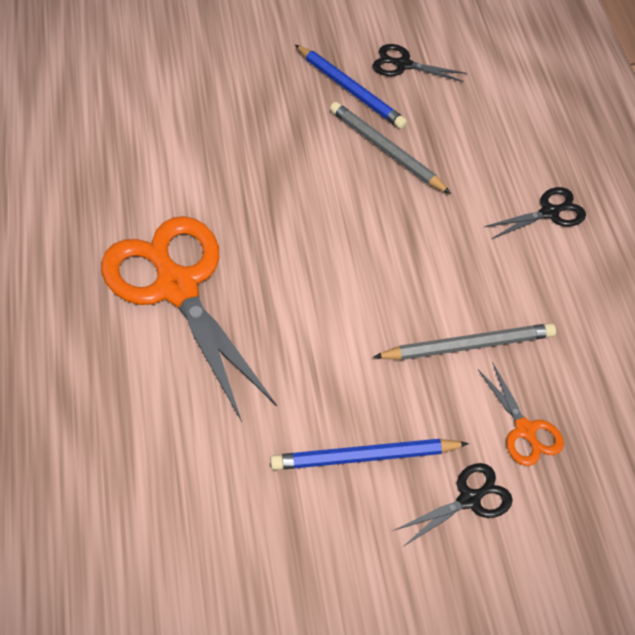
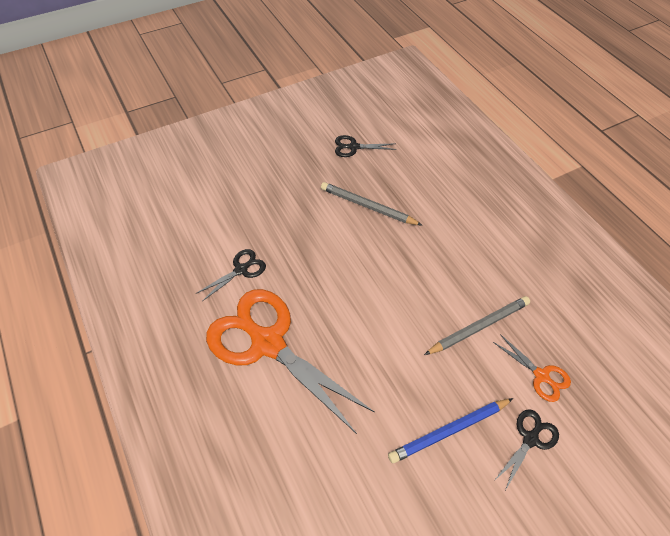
camera: 20 degrees left, 0 degrees up
blue pencil [295,45,407,129] -> none
black scissors [484,187,586,239] -> black scissors moved to [196,249,266,301]

